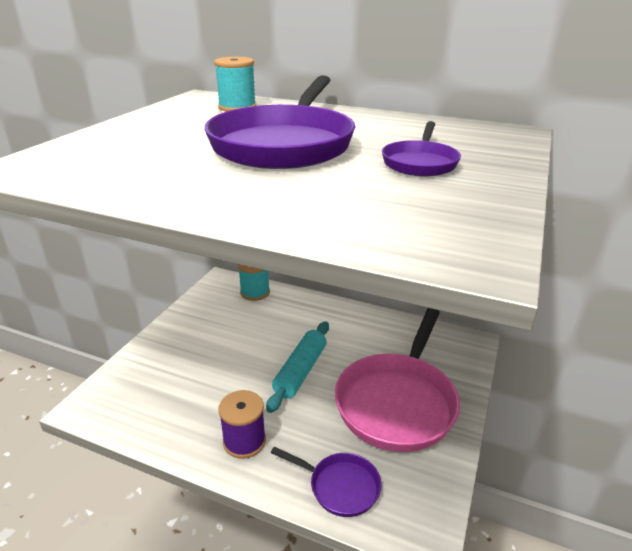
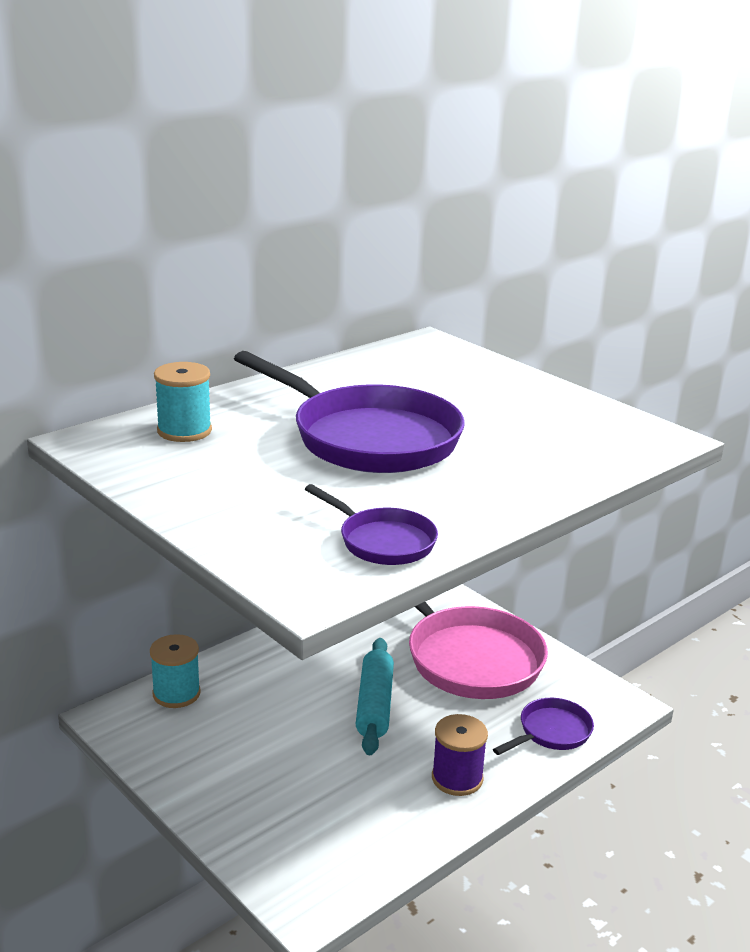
camera: 65 degrees left, 5 degrees down
turquoise rolling pin [266,321,329,413] -> turquoise rolling pin turned 45 degrees clockwise [356,638,394,755]
purple pan [382,121,461,177] -> purple pan moved to [305,484,438,565]

